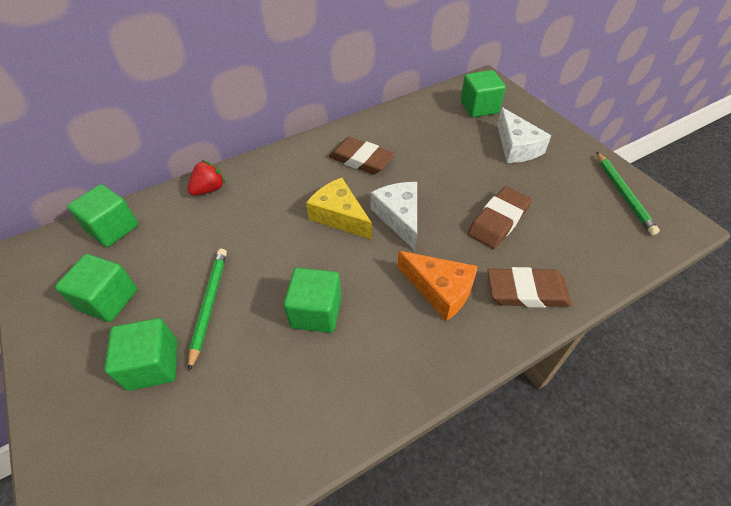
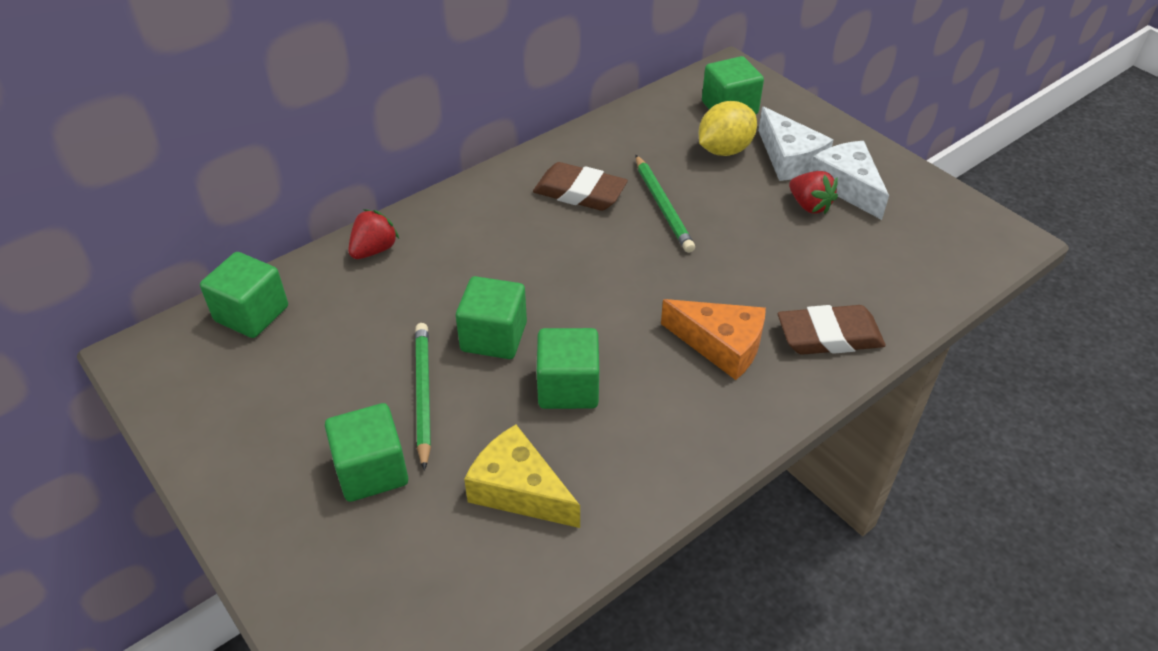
camera: 10 degrees left, 5 degrees down
green cube [55,254,137,322] -> green cube moved to [456,276,527,359]
yellow cheese [306,178,372,240] -> yellow cheese moved to [464,425,580,528]
white cheese [371,182,417,251] -> white cheese moved to [810,141,889,220]
brown eraser [468,186,532,249] -> none
green pencil [596,152,660,235] -> green pencil moved to [635,155,695,253]
none -> yellow lemon [699,101,757,156]
none -> red strawberry [789,171,838,214]

